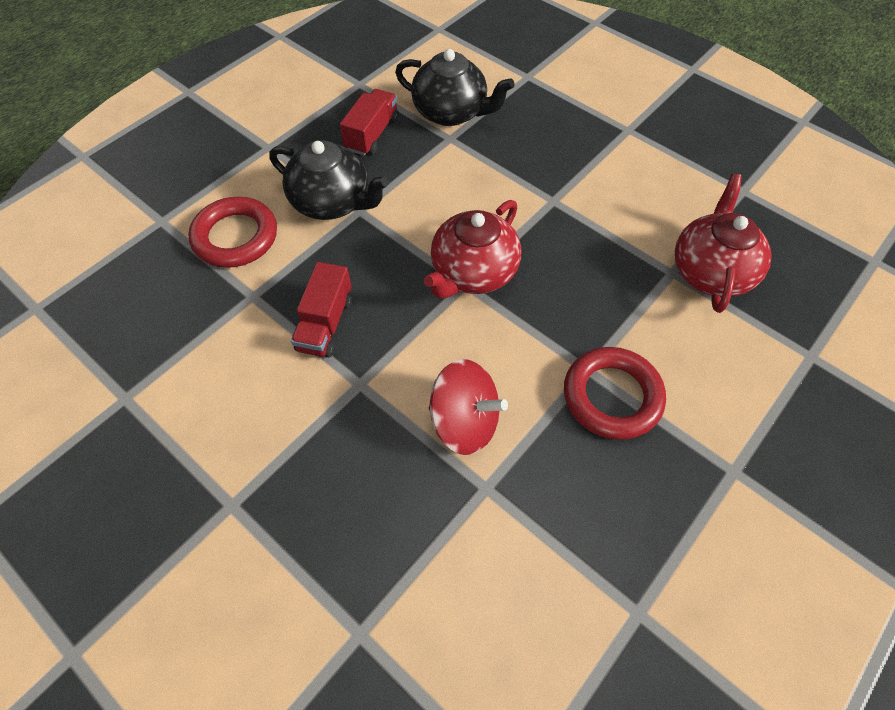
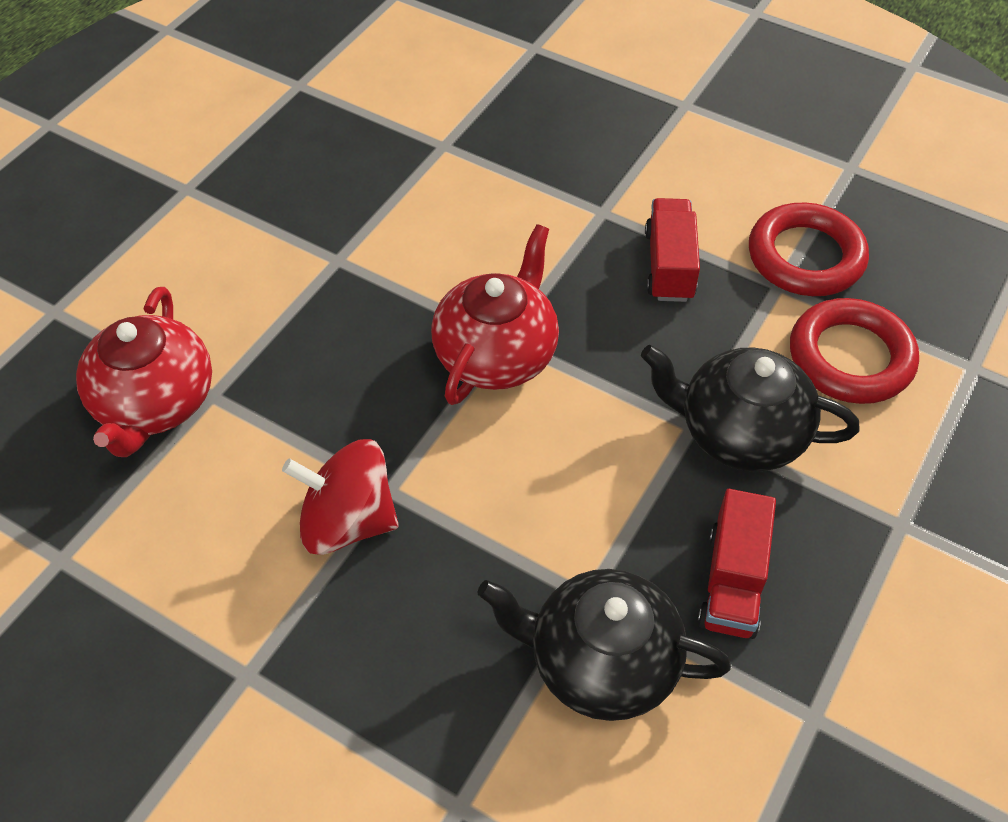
camera: 170 degrees right, 5 degrees down
red spinning top [429,359,508,455] -> red spinning top moved to [282,439,399,555]
red ring [564,347,666,440] -> red ring moved to [749,202,869,296]

